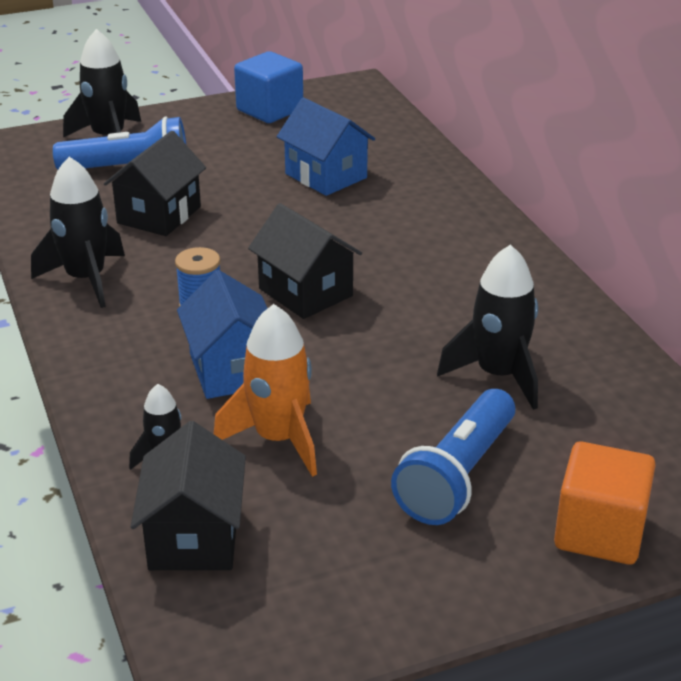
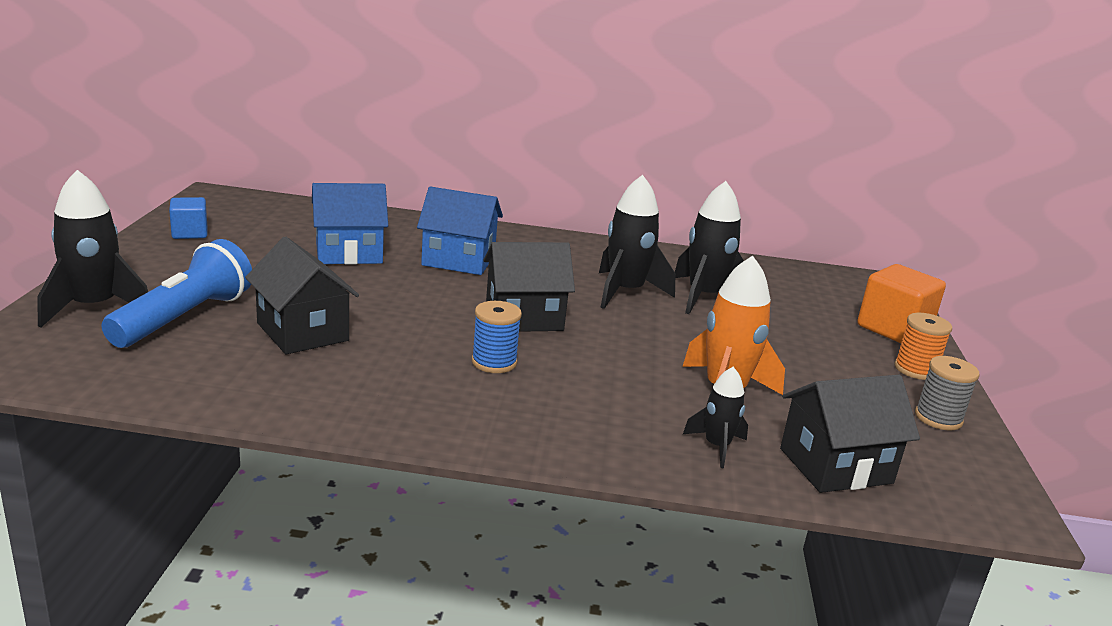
camera: 65 degrees left, 10 degrees down
black rocket [31,157,125,308] -> black rocket moved to [599,175,675,309]
black house [131,421,246,570] -> black house turned 45 degrees counterclockwise [780,375,920,493]
blue house [177,270,268,399] -> blue house moved to [417,187,503,275]
blue cube [234,51,303,123] -> blue cube [169,197,207,239], size x0.60
blue flashlight [391,389,515,525] -> none
none -> orange spool [894,313,952,380]
none -> grey spool [915,356,980,430]

